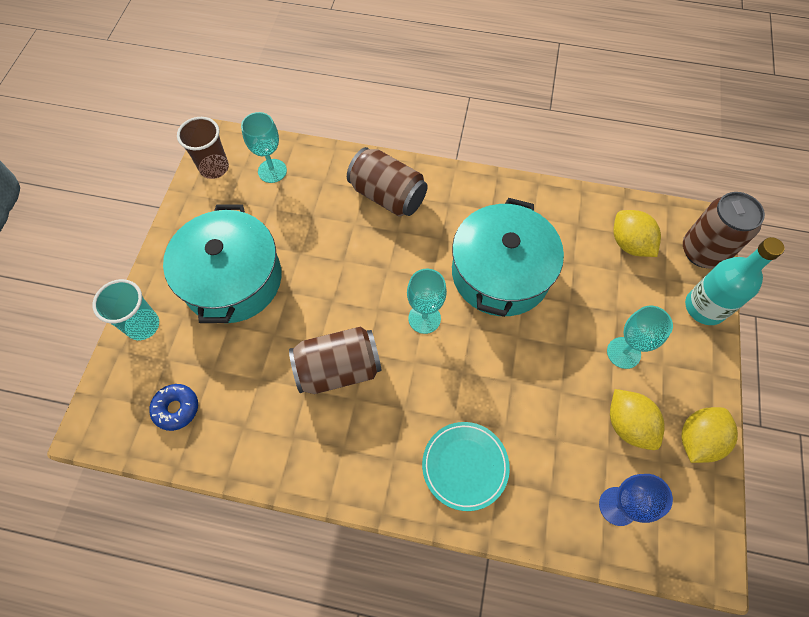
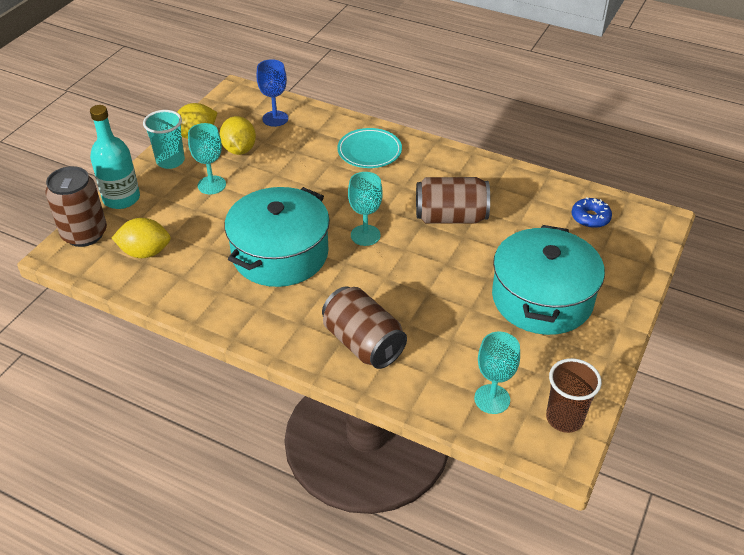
camera: 165 degrees left, 20 degrees down
turquoise cup [92,279,159,340] -> turquoise cup moved to [143,110,185,169]
yellow lemon [613,210,661,257] -> yellow lemon turned 75 degrees counterclockwise [112,218,171,258]

